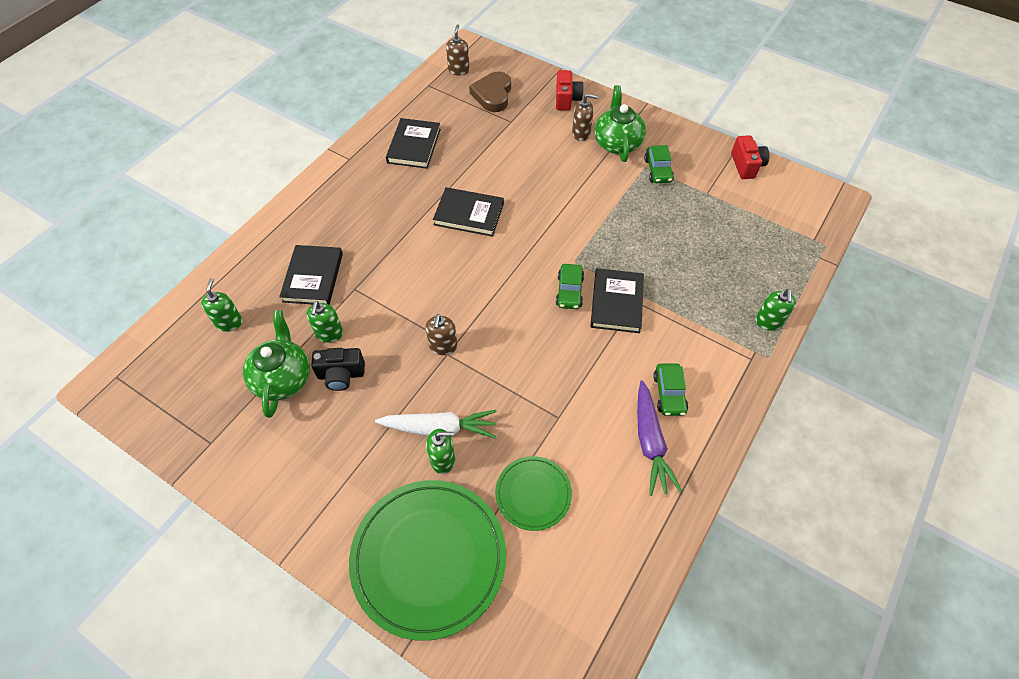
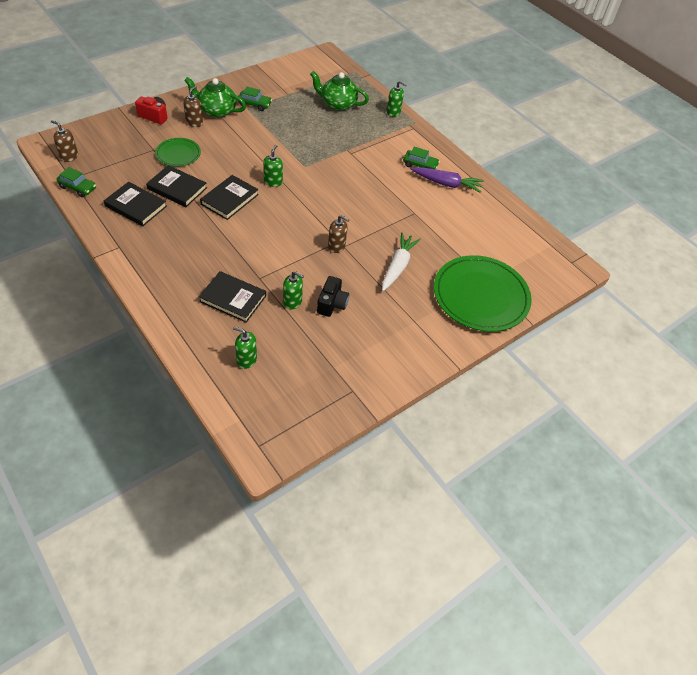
camera: 75 degrees left, 5 degrees down
green teapot [243,310,310,418] -> green teapot moved to [310,71,369,111]
green soap dispenser [426,429,455,474] -> green soap dispenser moved to [263,145,283,187]
brown heart [469,72,511,112] -> none
green plate [495,456,572,531] -> green plate moved to [155,138,201,167]
green car [556,264,584,309] -> green car moved to [57,167,96,197]
black book [590,268,644,333] -> black book moved to [146,165,207,207]
red camera [731,135,769,179] -> none

